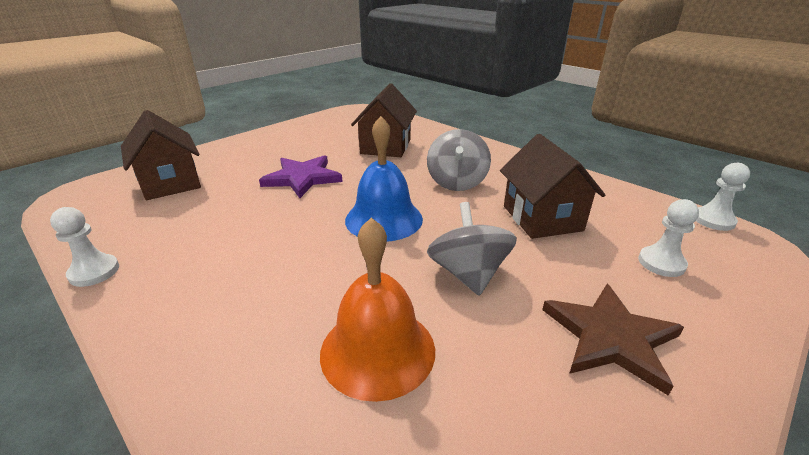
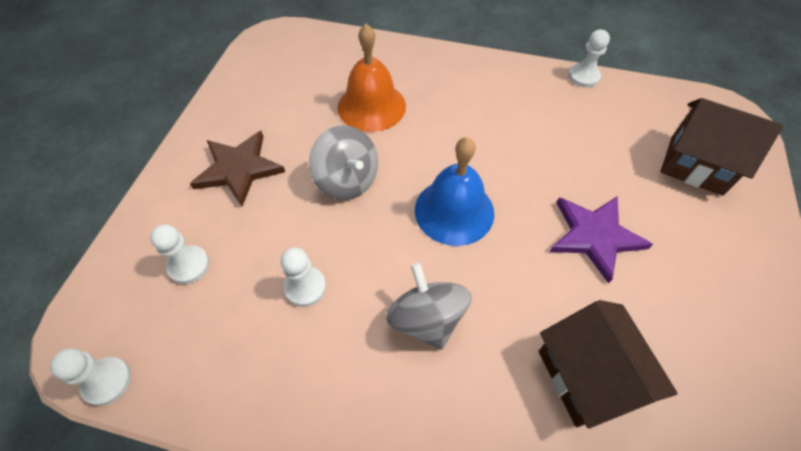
camera: 150 degrees right, 25 degrees up
brown house [500,134,605,239] -> white pawn [281,247,326,307]

